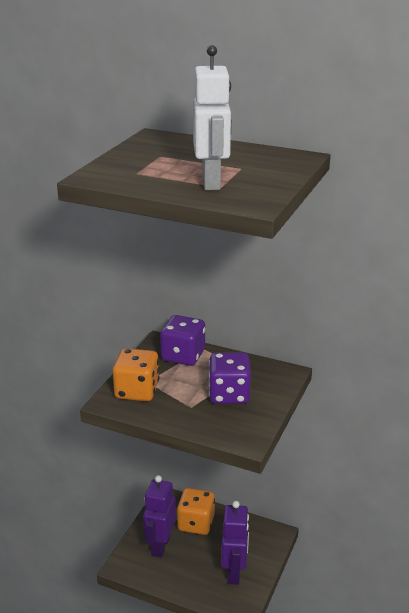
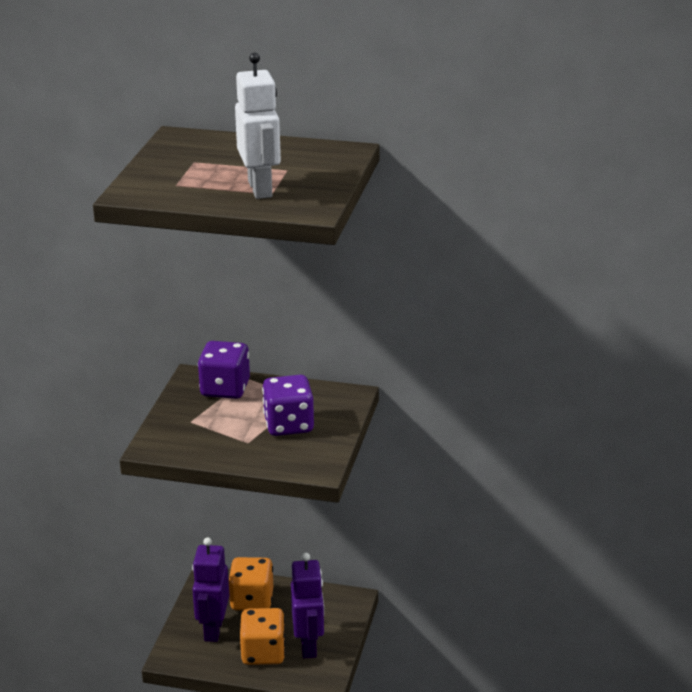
camera: 10 degrees left, 0 degrees up
orange dice [113,348,159,401] -> orange dice moved to [240,608,286,665]

